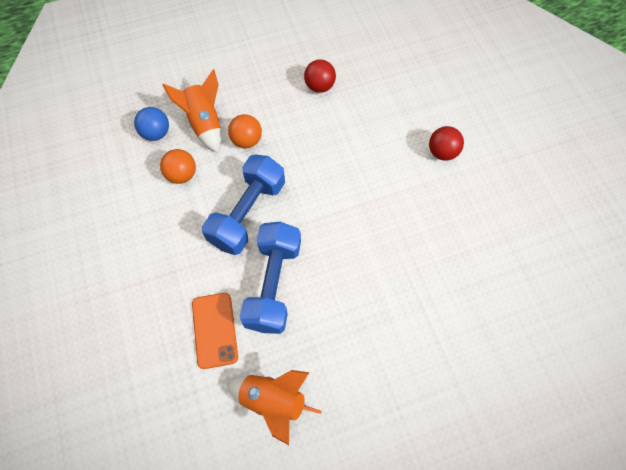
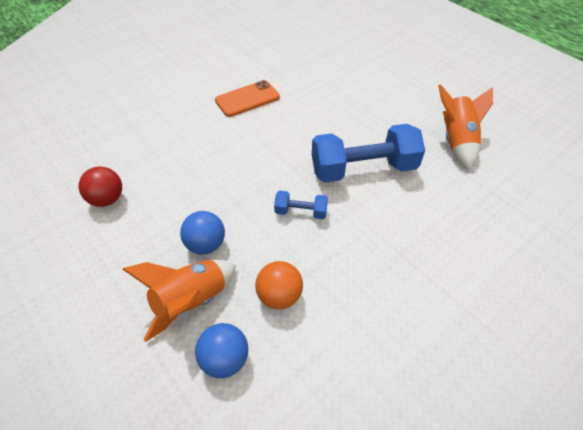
camera: 110 degrees left, 15 degrees down
orange phone [192,293,238,369] -> orange phone moved to [215,80,280,117]
blue dumbbell [202,154,285,255] -> blue dumbbell [274,191,328,219], size x0.47
orange ball [228,114,262,149] -> blue ball [180,211,225,255]
red ball [429,126,464,161] -> none

